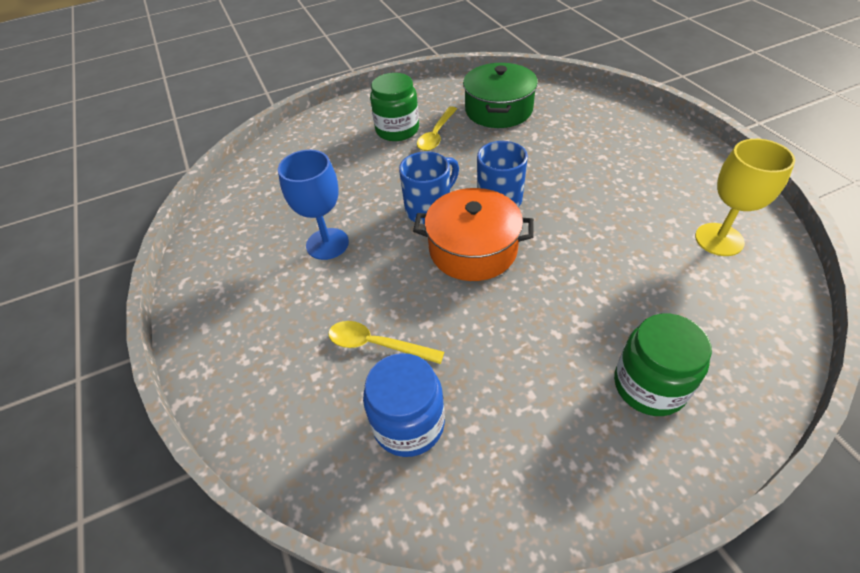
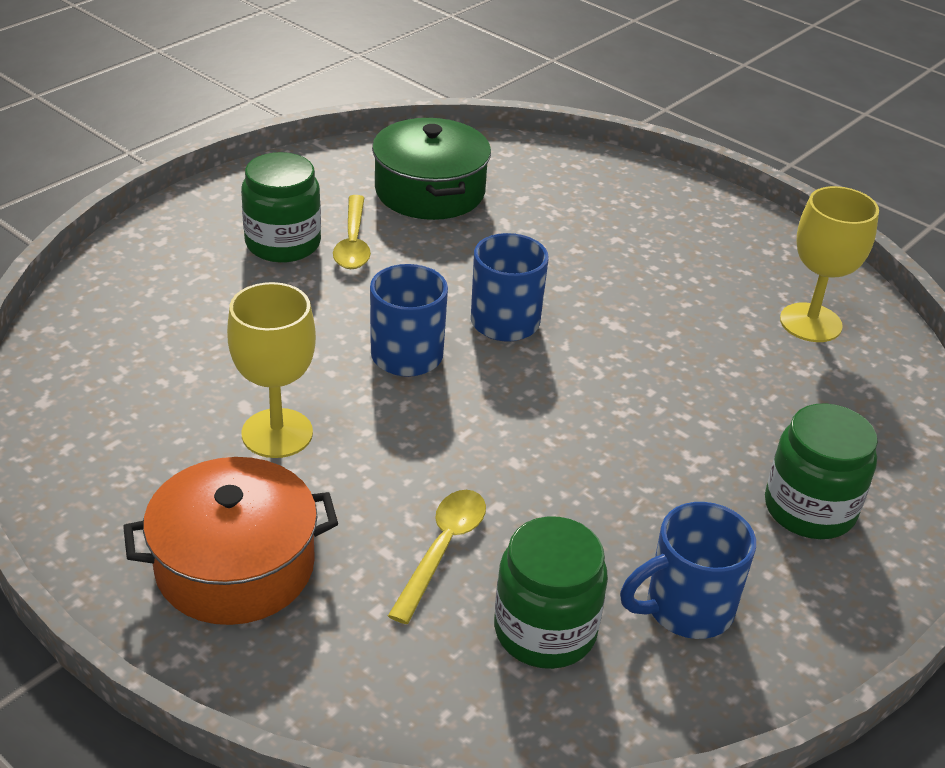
camera: 30 degrees left, 10 degrees down
blue goblet [278,150,349,260] -> yellow goblet [227,282,316,458]
yellow spoon [328,321,444,364] -> yellow spoon turned 120 degrees clockwise [388,490,486,624]
blue jar [363,353,445,457] -> green jar [494,516,608,669]
orange pot [413,188,534,281] -> orange pot moved to [123,457,338,625]
none -> blue mug [620,502,756,639]

